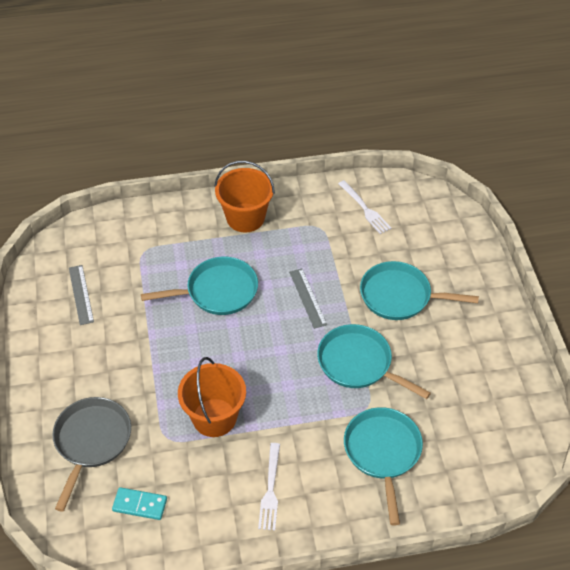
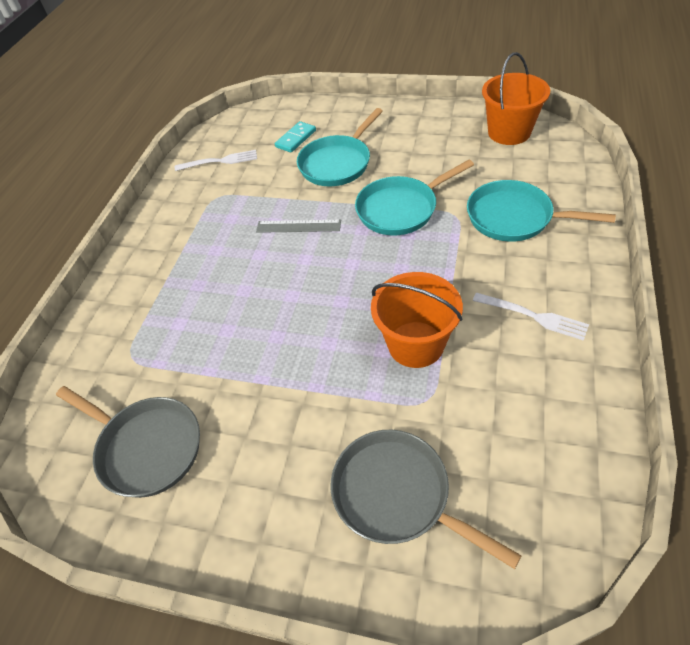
camera: 60 degrees left, 0 degrees up
grey ruler [69,265,94,325] -> grey pan [56,386,200,498]
turquoise domino [112,487,167,520] -> turquoise domino moved to [275,121,316,153]
turquoise pan [141,257,258,315] -> none
orange bucket [214,161,275,232] -> orange bucket moved to [482,52,550,145]

